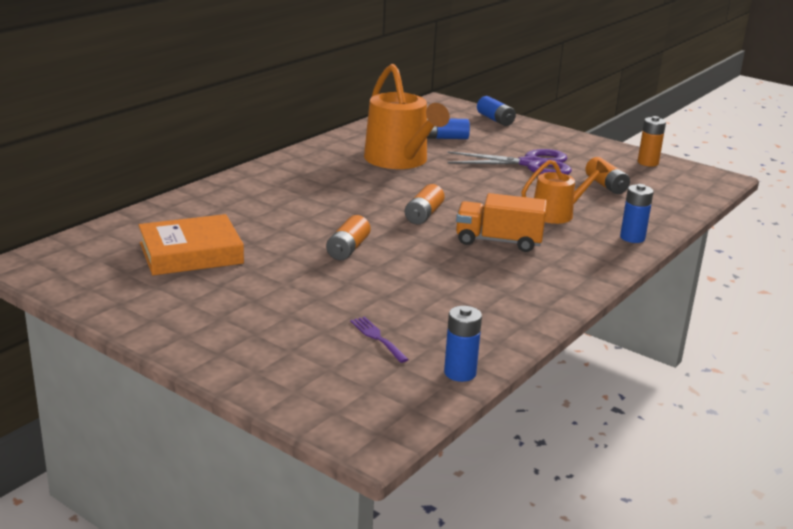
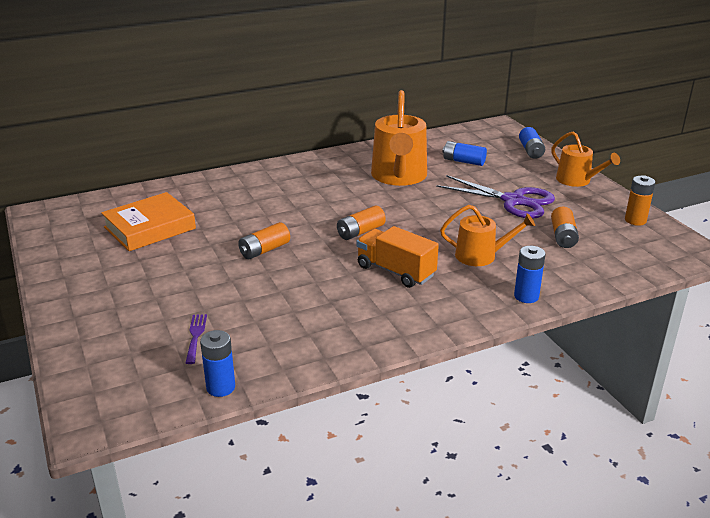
camera: 30 degrees right, 5 degrees up
orange book [139,214,244,275] -> orange book turned 45 degrees counterclockwise [101,192,196,251]
none -> orange watering can [551,131,620,187]

